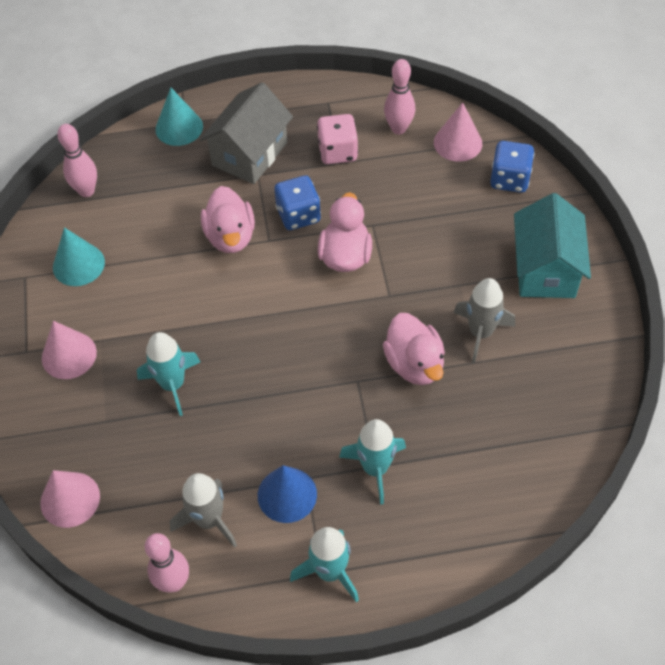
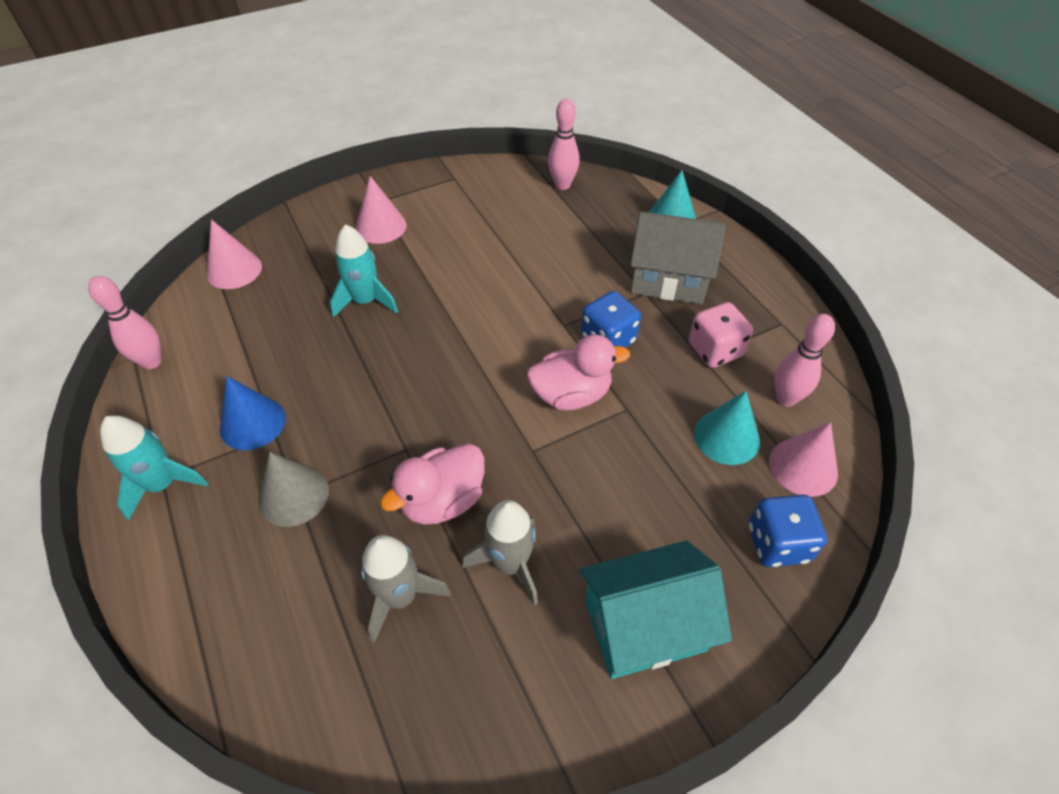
camera: 70 degrees right, 5 degrees down
turquoise cone [53,227,105,286] -> turquoise cone moved to [694,391,760,465]
grey rocket [170,473,237,548] -> grey rocket moved to [361,535,451,643]
pink duck [201,186,255,253] -> none
turquoise rocket [339,419,406,505] -> grey cone [258,452,329,527]

